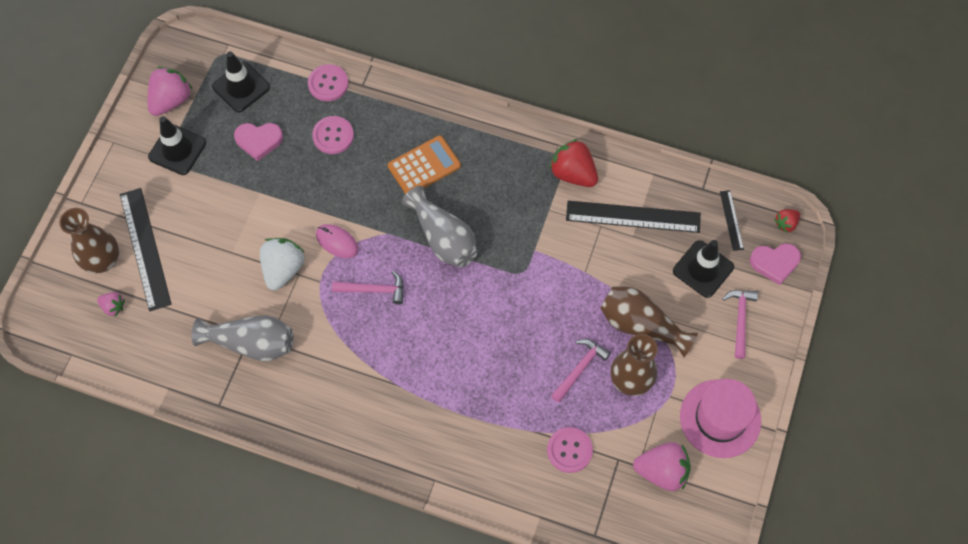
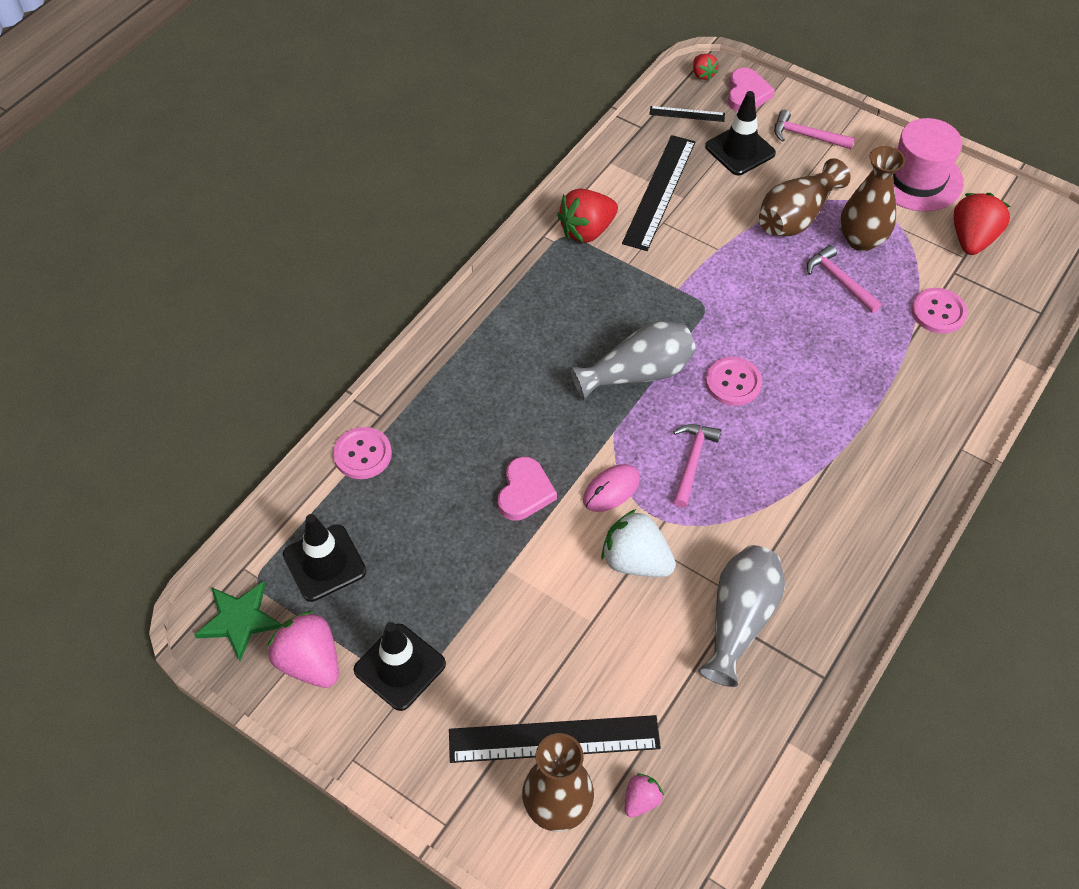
camera: 75 degrees left, 10 degrees down
pink heart [234,123,283,161] -> pink heart moved to [498,457,557,521]
pink button [312,116,354,154] -> pink button moved to [706,357,762,406]
orange calculator [388,135,461,194] -> none
pink strawberry [633,442,691,491] -> red strawberry [954,193,1011,255]
none -> green star [194,581,282,661]

